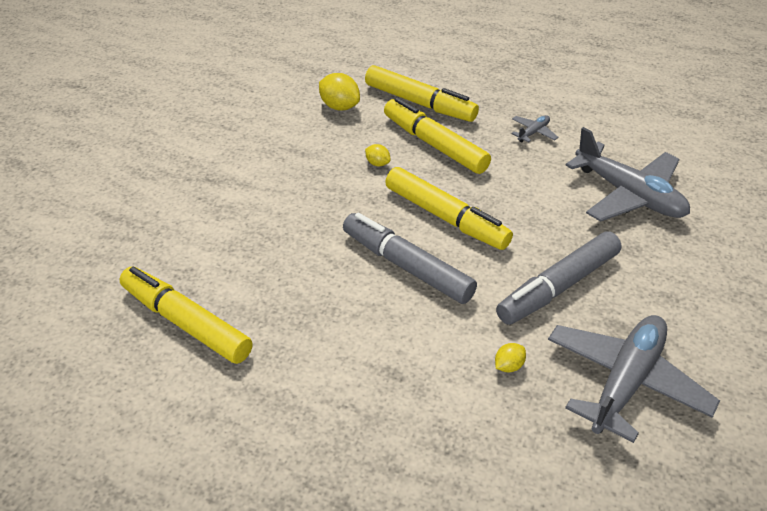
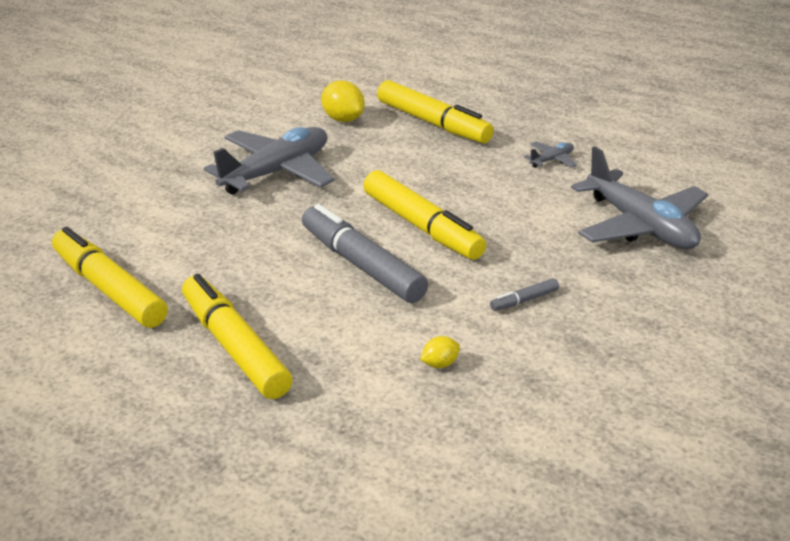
camera: 10 degrees right, 10 degrees down
yellow lemon [365,144,391,166] -> none
yellow marker [384,97,491,174] -> yellow marker moved to [182,274,293,399]
grey marker [496,231,622,325] -> grey marker [490,278,559,311], size x0.42
grey plane [548,315,720,443] -> grey plane moved to [204,127,335,195]

